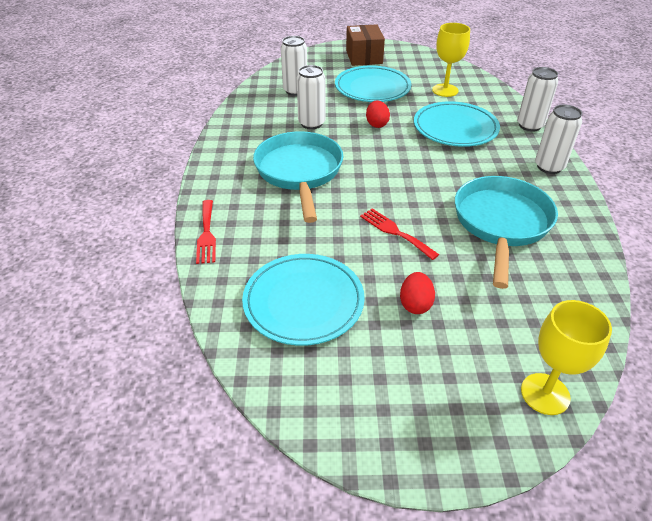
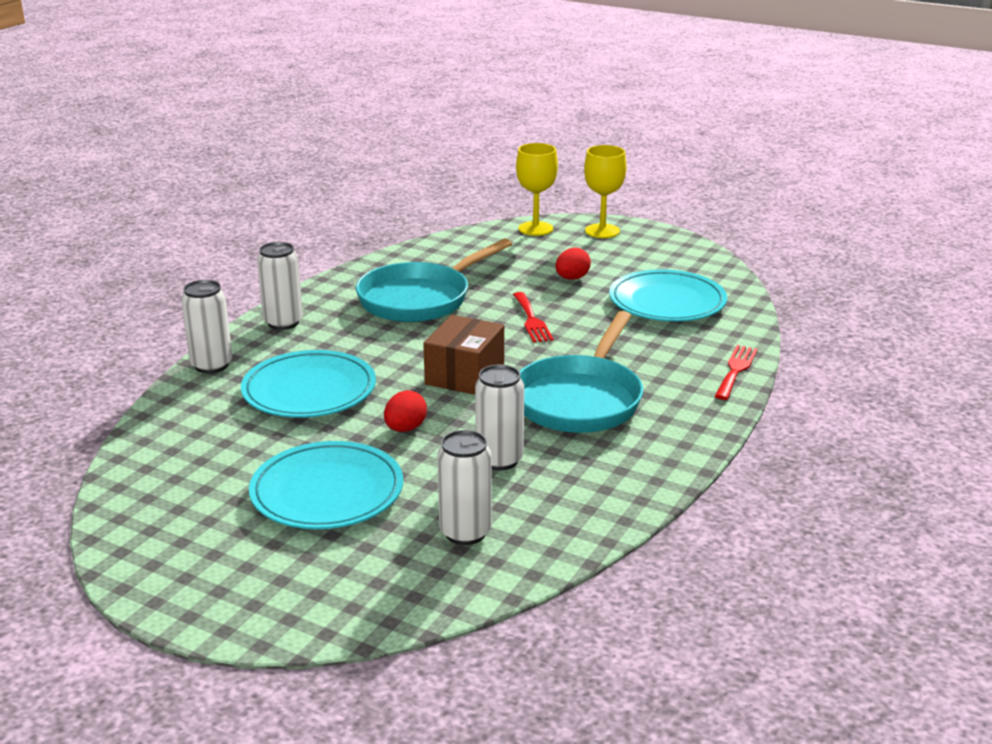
camera: 150 degrees left, 15 degrees down
brown box [346,24,385,66] -> brown box moved to [423,315,504,395]
yellow goblet [432,23,470,97] -> yellow goblet moved to [584,145,627,238]

